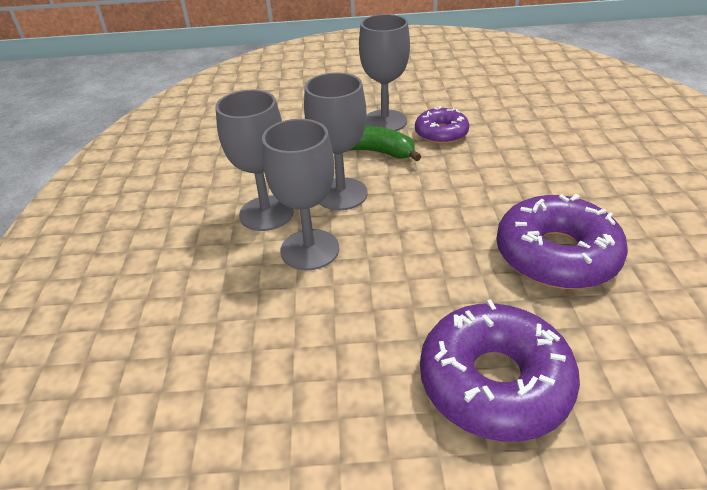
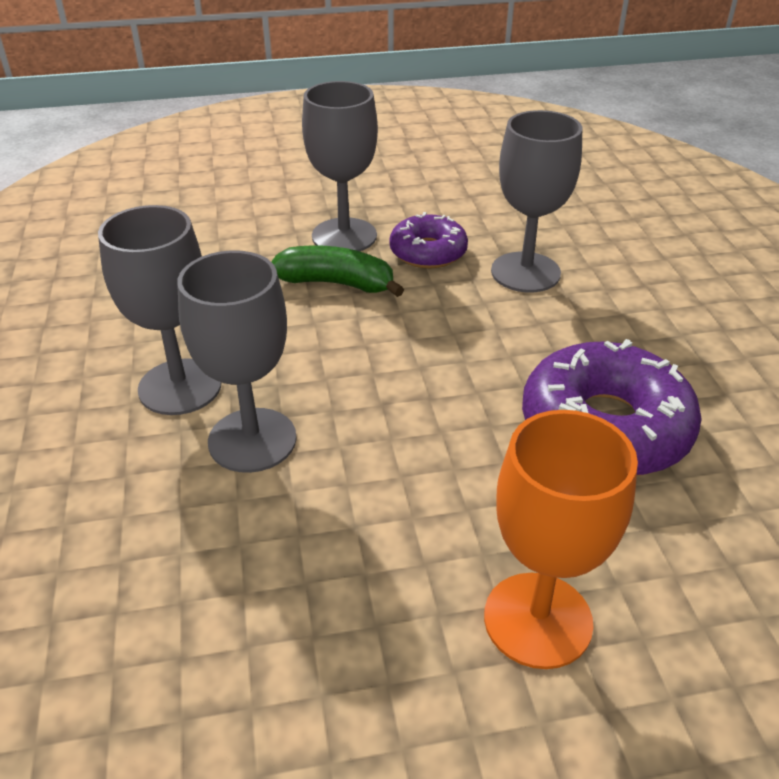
camera: 10 degrees left, 0 degrees up
grey goblet [304,73,368,210] -> grey goblet moved to [491,110,583,292]
purple donut [420,299,580,442] -> orange goblet [484,410,638,669]

